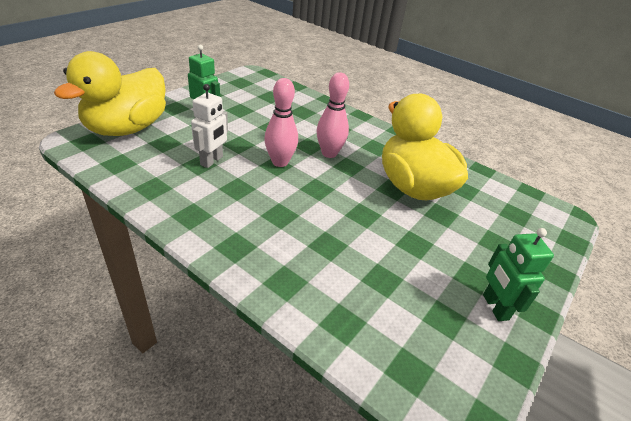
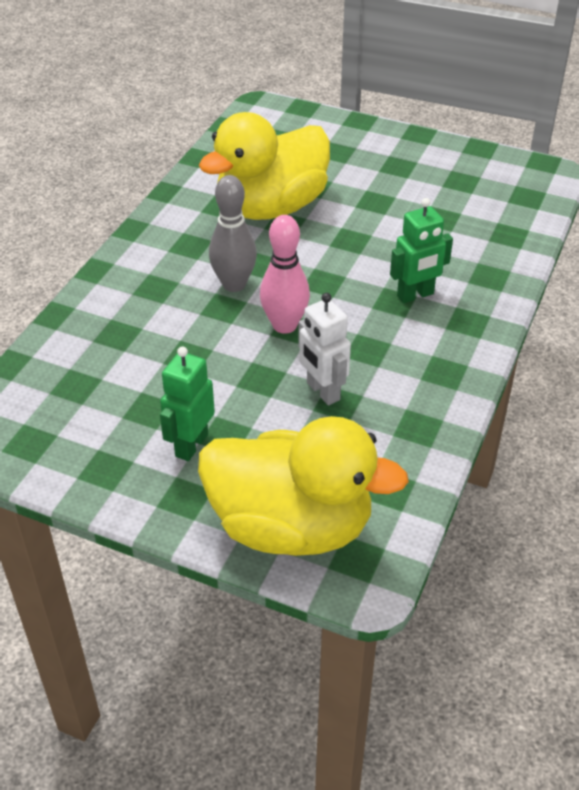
camera: 100 degrees left, 5 degrees up
white robot [191,84,228,168] -> white robot turned 135 degrees counterclockwise [298,293,351,406]
pink bowling pin [317,72,349,158] -> grey bowling pin [209,175,257,292]
green robot [483,228,554,321] -> green robot moved to [390,198,453,303]

